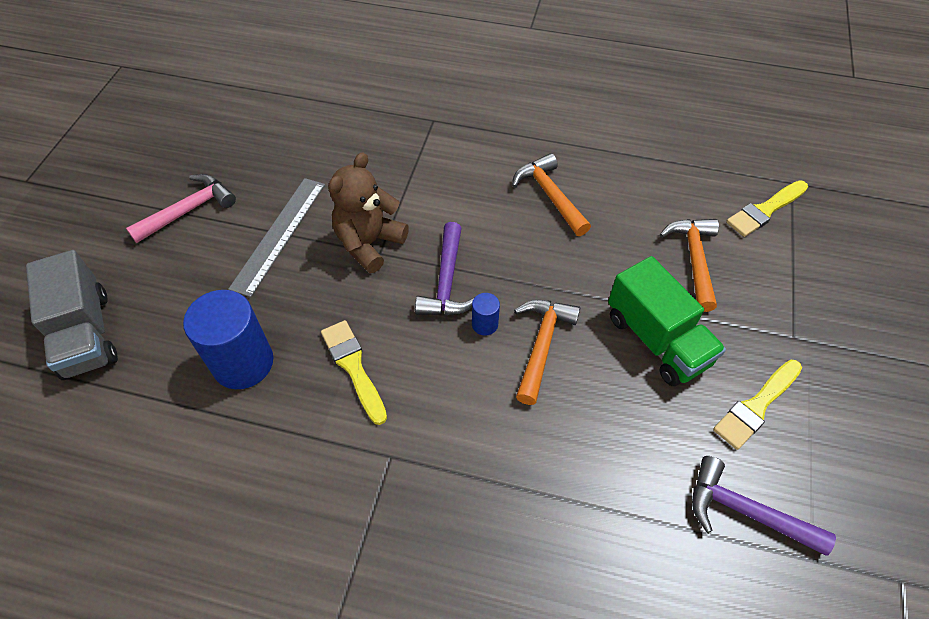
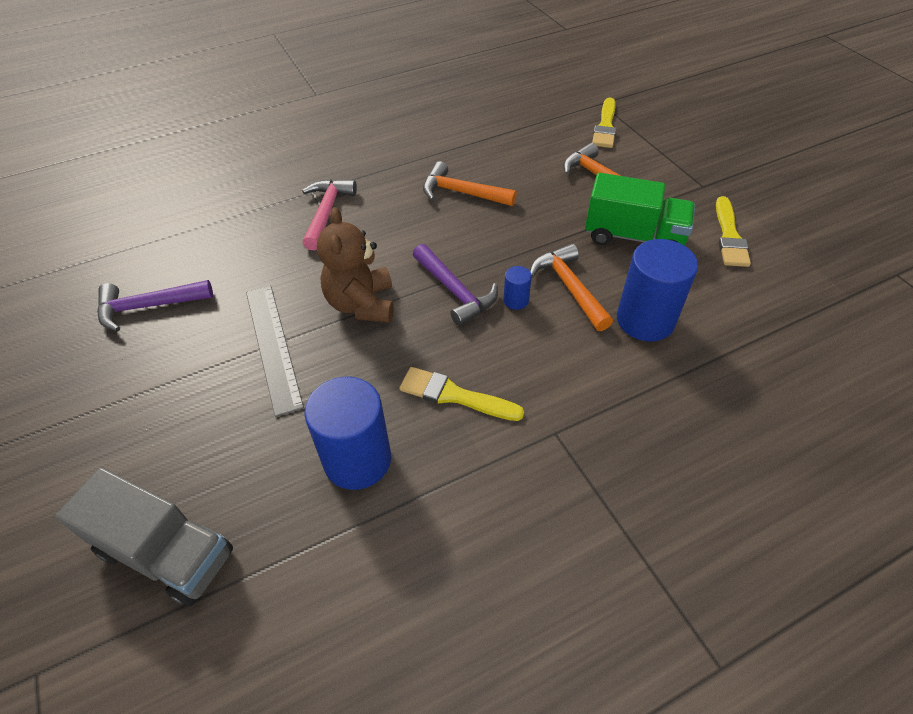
camera: 40 degrees left, 5 degrees down
pink hammer [126,174,236,243] -> pink hammer moved to [302,179,357,250]
purple hammer [692,456,836,556] -> purple hammer moved to [97,280,213,332]
none -> blue cylinder [617,239,698,342]

